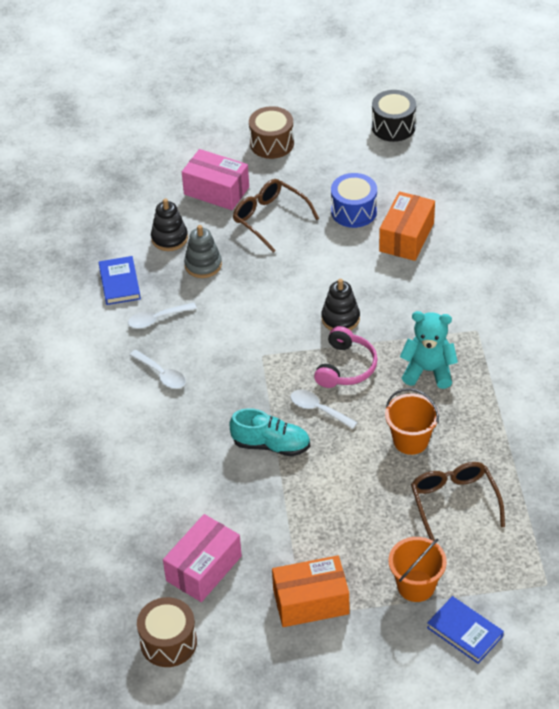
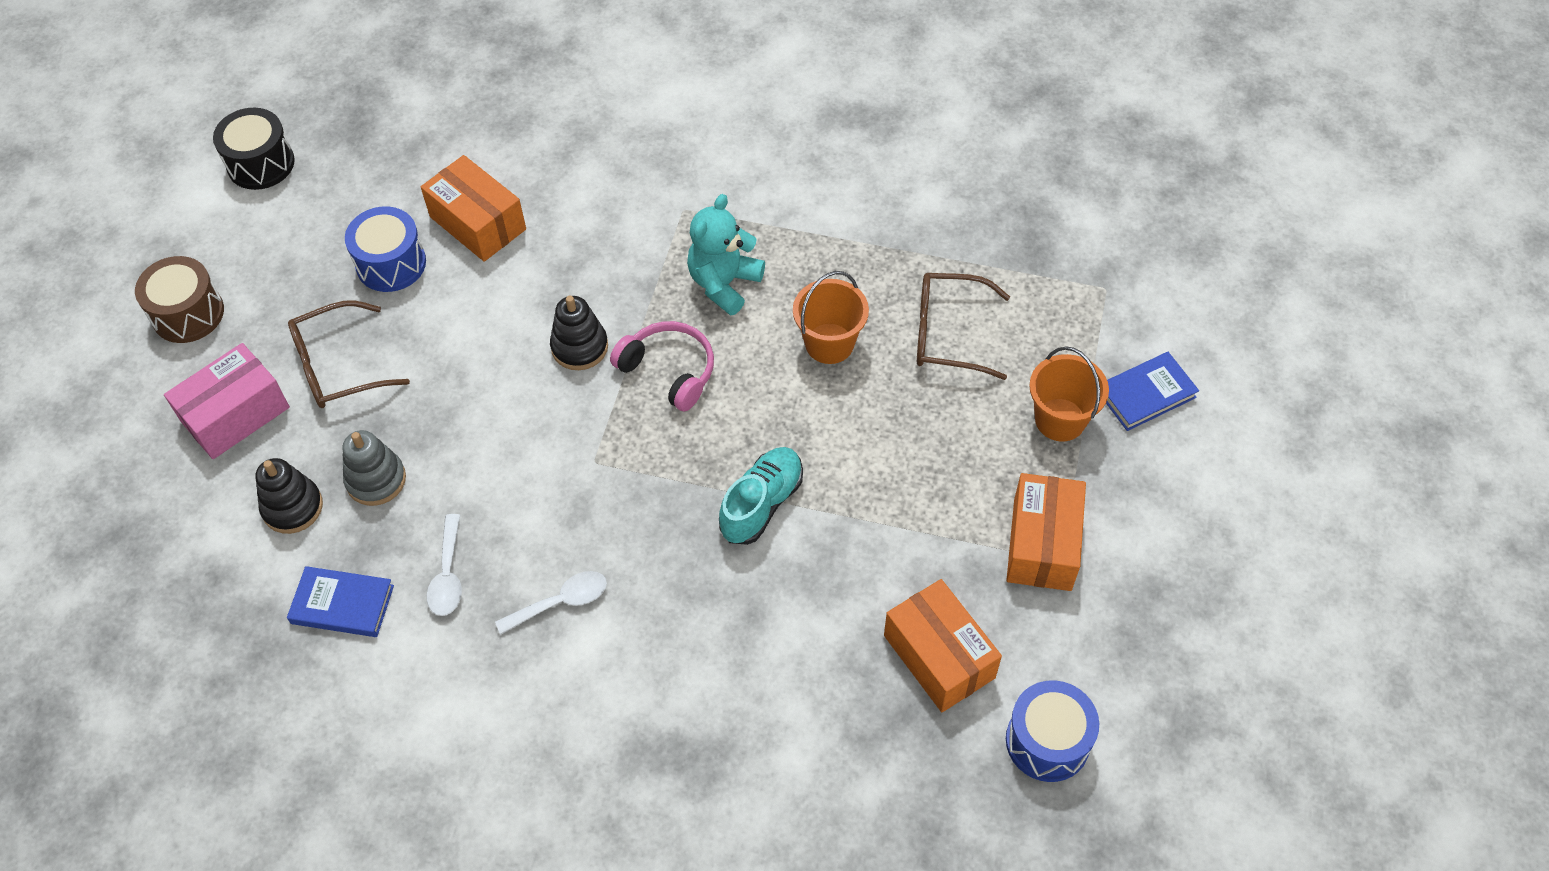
camera: 70 degrees left, 10 degrees up
brown drum [137,597,197,667] -> blue drum [1006,680,1099,782]
pink box [163,514,242,602] -> orange box [884,579,1002,712]
white spoon [290,390,358,429] -> none

